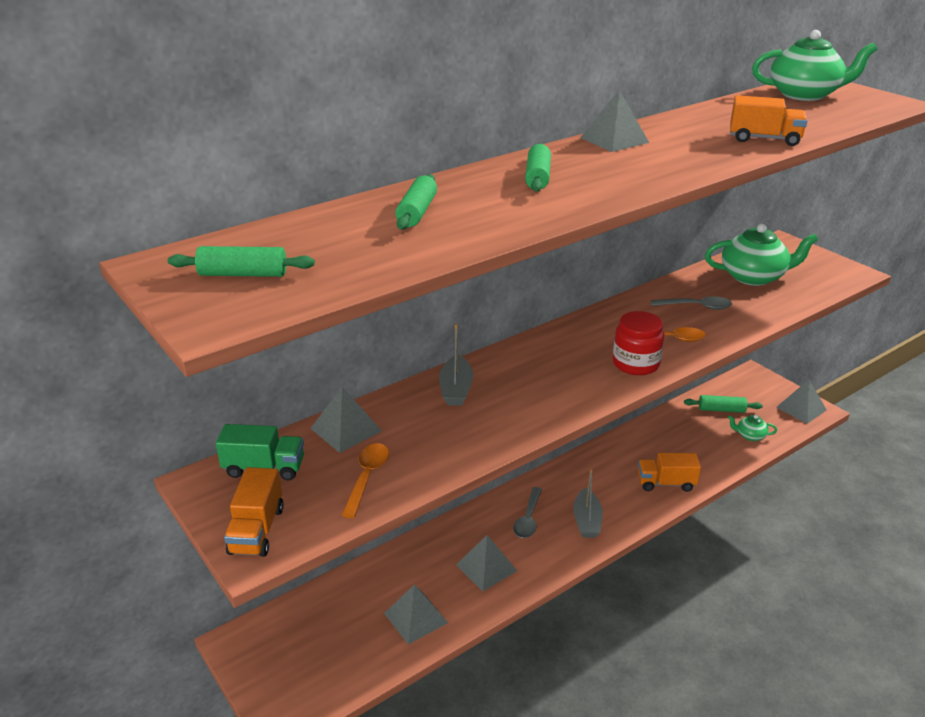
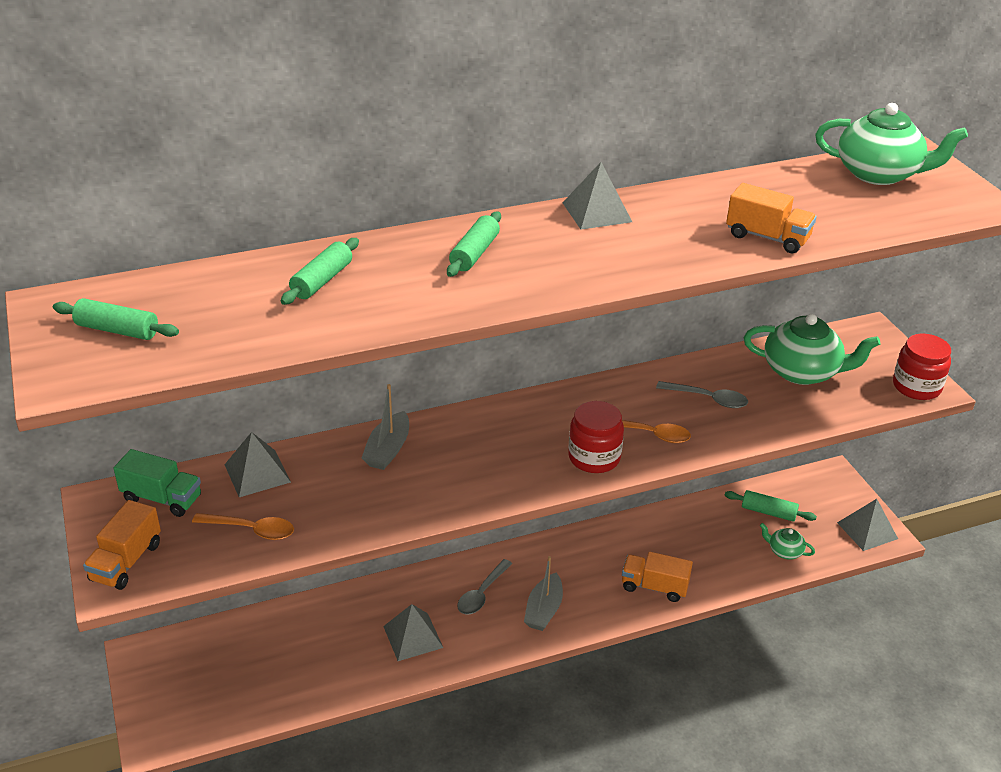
camera: 15 degrees right, 5 degrees up
orange spoon [342,443,389,518] -> orange spoon turned 75 degrees clockwise [192,513,294,540]
grey pyramid [384,584,448,645] -> none
none -> red jar [893,334,951,400]

